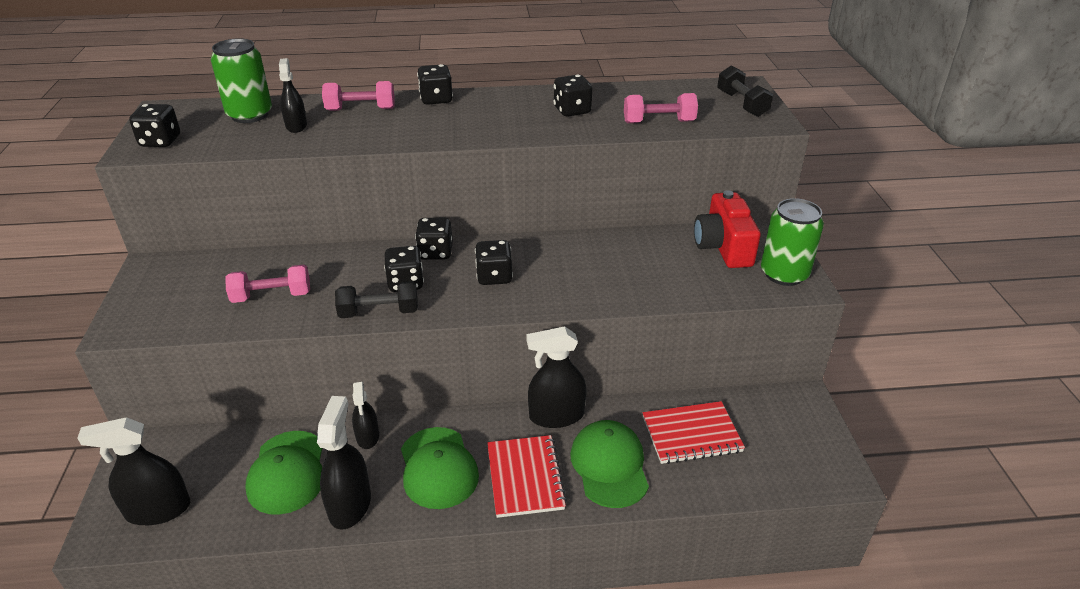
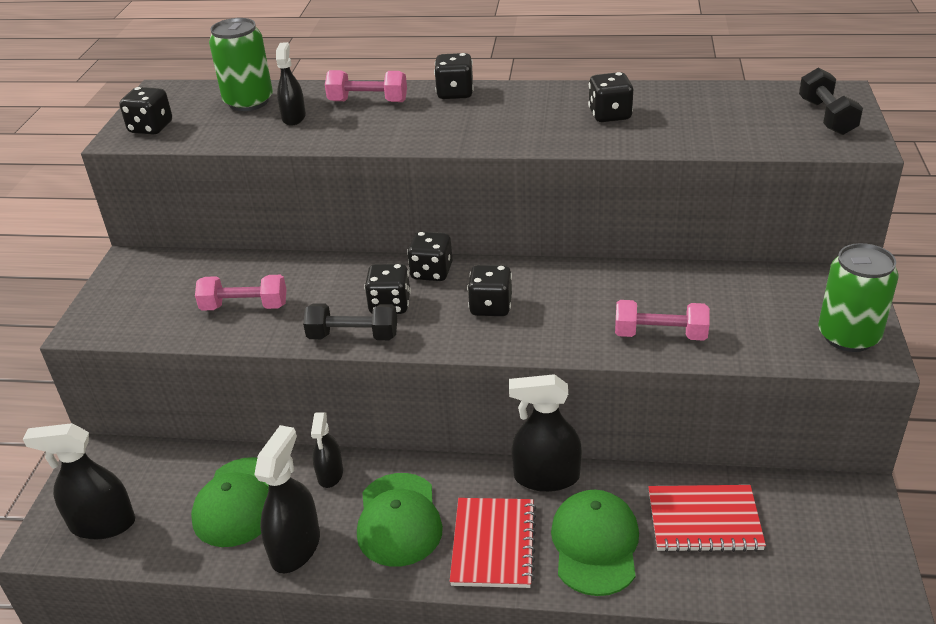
camera: 15 degrees right, 0 degrees up
pink dumbbell [624,93,698,123] -> pink dumbbell moved to [615,300,710,341]
red camera [694,190,761,268] -> none

